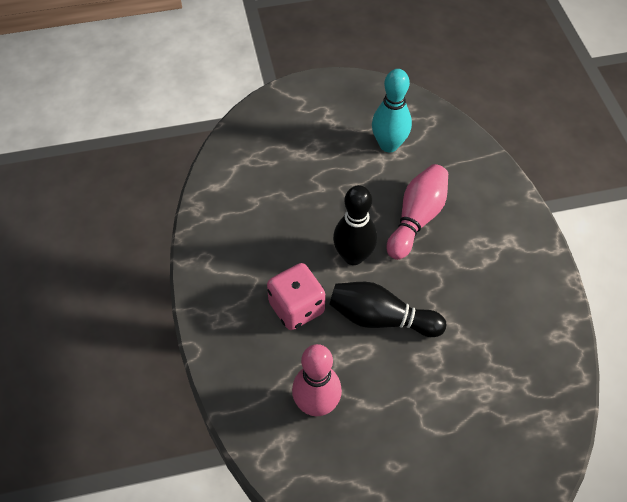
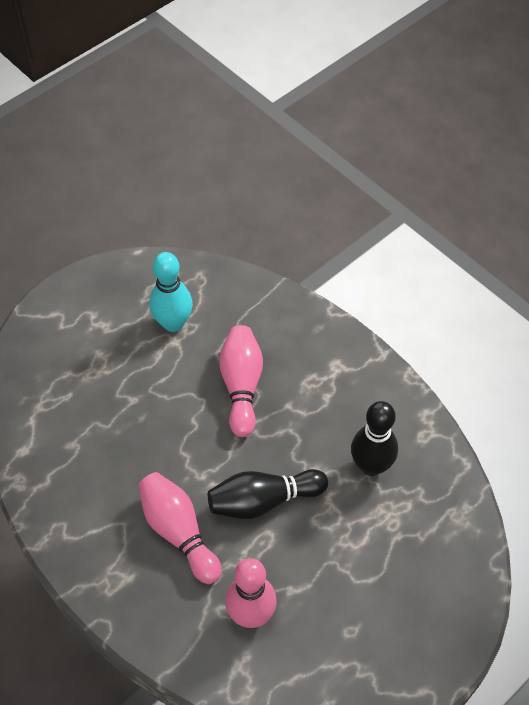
camera: 30 degrees left, 0 degrees up
pink dice [267,263,325,330] -> pink bowling pin [138,472,222,584]
black bowling pin [333,185,377,265] -> black bowling pin moved to [351,401,398,476]

